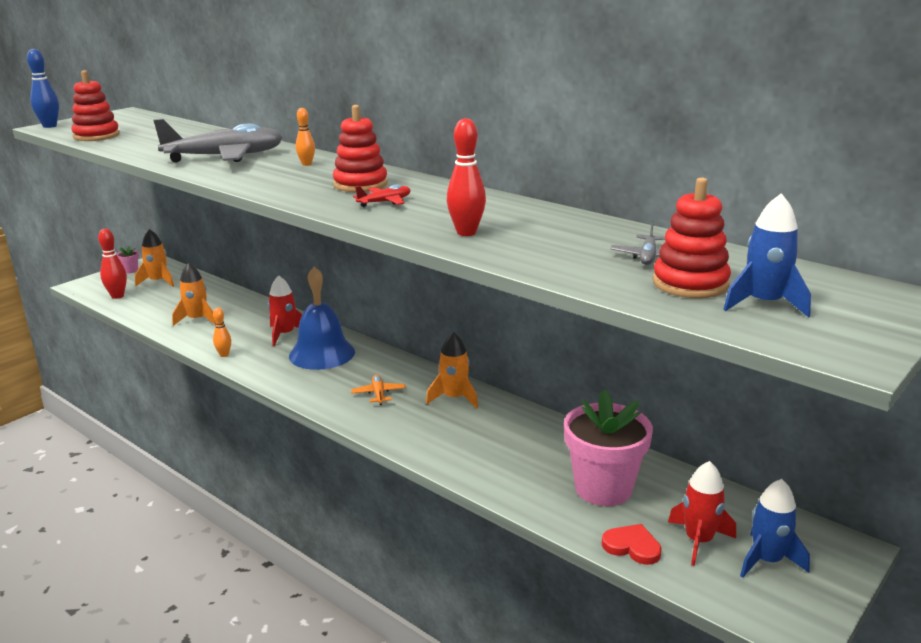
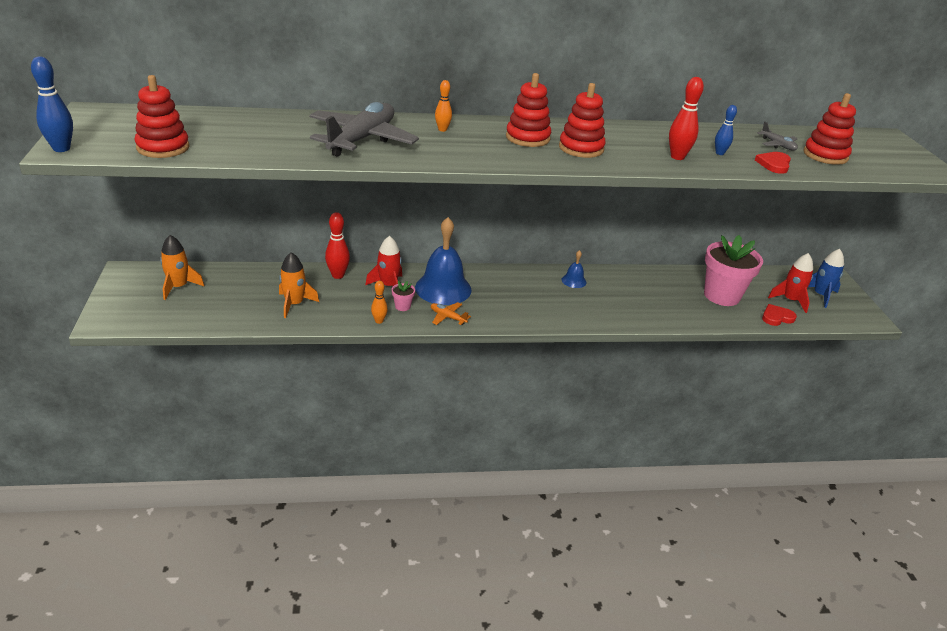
camera: 50 degrees left, 10 degrees up
red bowling pin [98,229,127,299] -> red bowling pin moved to [325,212,350,279]
pink flower pot [116,246,139,273] -> pink flower pot moved to [392,281,415,311]
orange plane [351,374,406,405] -> orange plane moved to [431,302,471,325]
red plane [353,185,411,207] -> red stacking toy [559,83,606,158]
orange rocket [426,332,478,408] -> blue bell [562,250,586,288]
blue rocket [723,193,811,318] -> none
none -> blue bowling pin [715,105,737,155]
none -> red heart [755,152,791,174]

